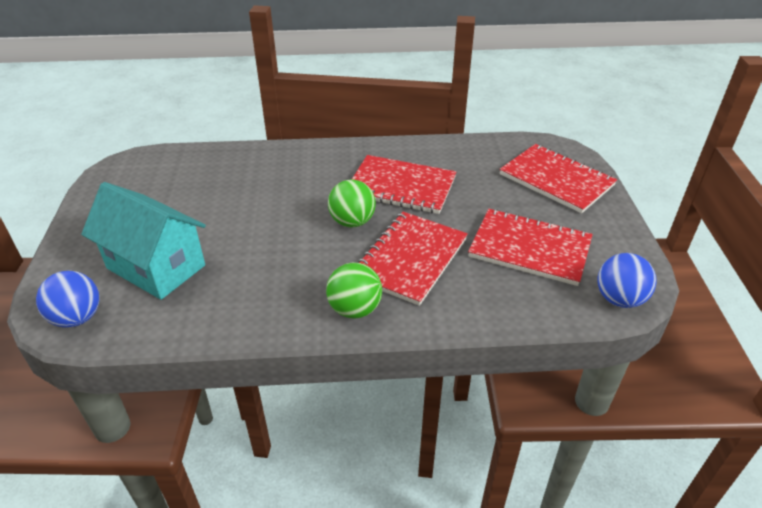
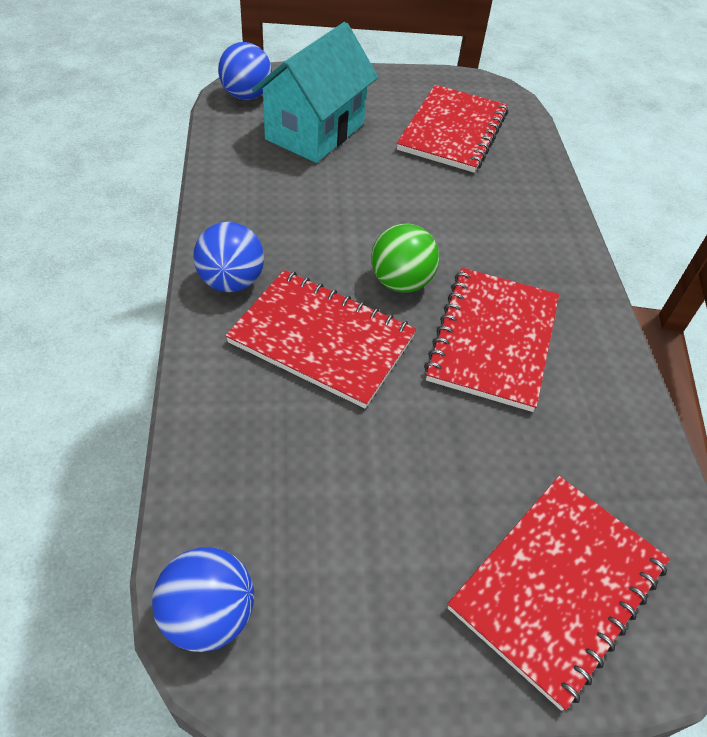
camera: 85 degrees right, 10 degrees up
green ball [326,263,382,319] -> blue ball [193,222,264,292]
red notebook [468,209,593,286] -> red notebook moved to [397,85,508,173]

